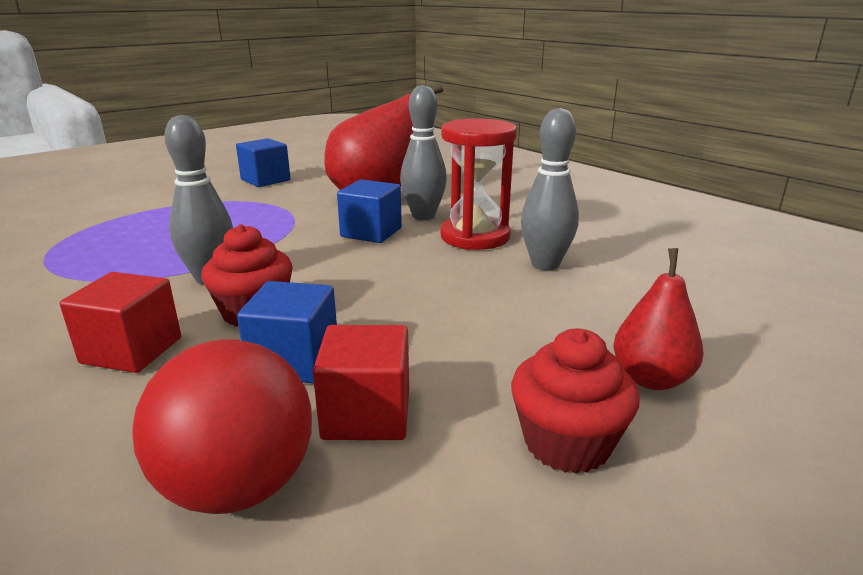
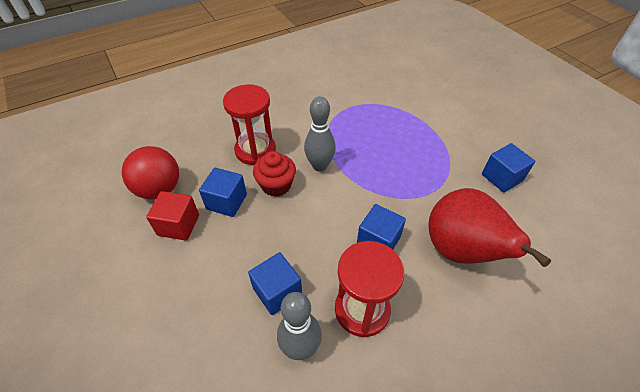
camera: 100 degrees right, 25 degrees up
red cube [60,272,181,373] -> red hourglass [223,85,276,165]
grey bowling pin [400,85,447,220] -> none
red cupcake [511,329,639,474] -> none
red pear [613,248,704,390] -> none
none -> blue cube [248,252,302,315]

